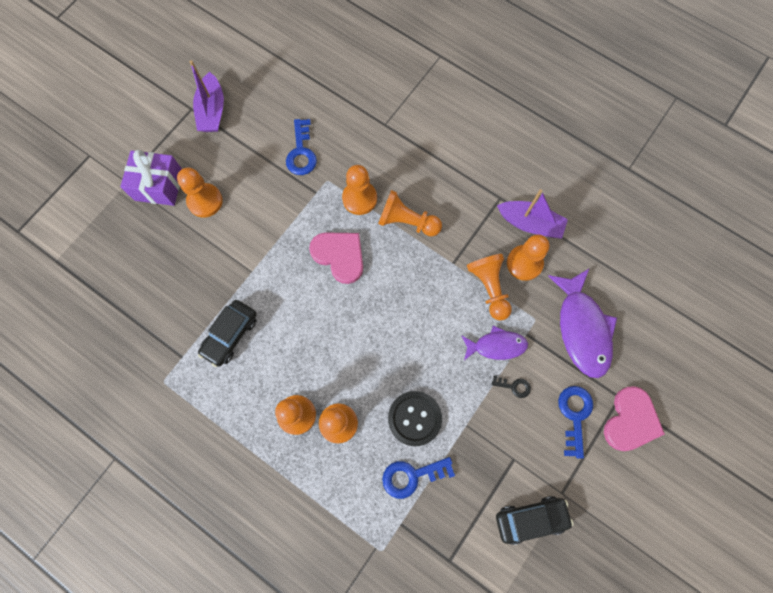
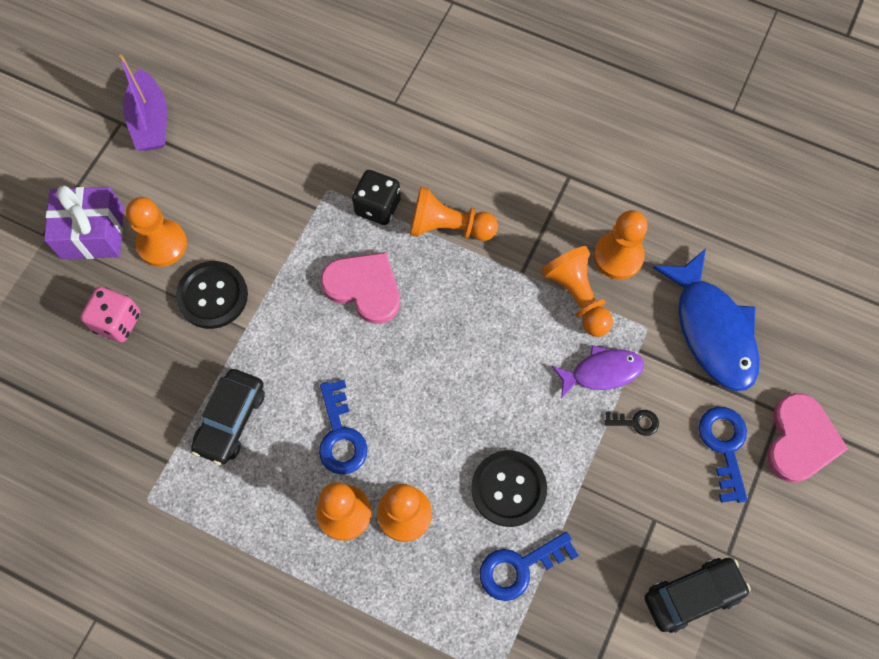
camera: 10 degrees left, 5 degrees down
blue key [286,119,317,175] -> blue key moved to [319,380,368,475]
orange pawn [342,165,377,215] -> black dice [352,170,401,225]
purple boat [497,189,568,239] -> none
purple fish [548,269,617,378] -> blue fish [653,249,760,391]
none -> pink dice [80,287,140,343]
none -> black button [176,261,248,329]

